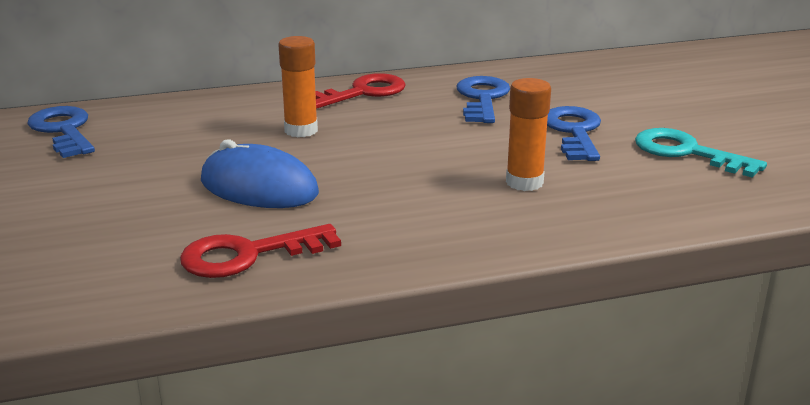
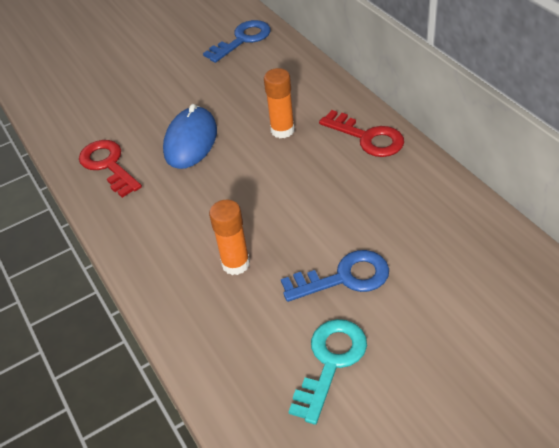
camera: 80 degrees right, 20 degrees up
blue key [457,76,510,123] -> none

